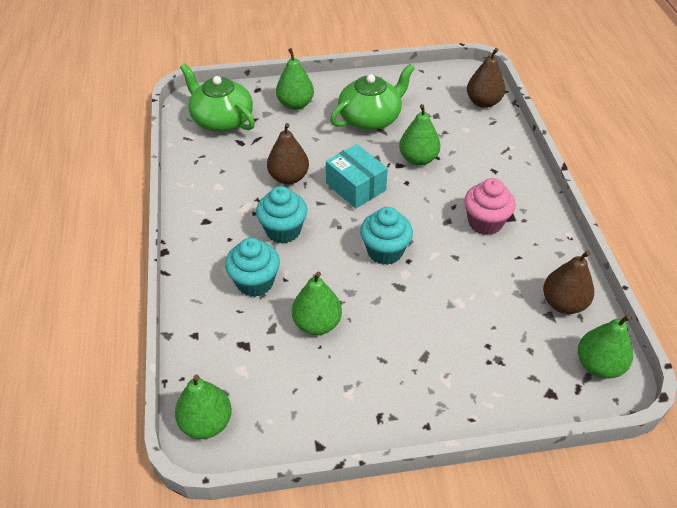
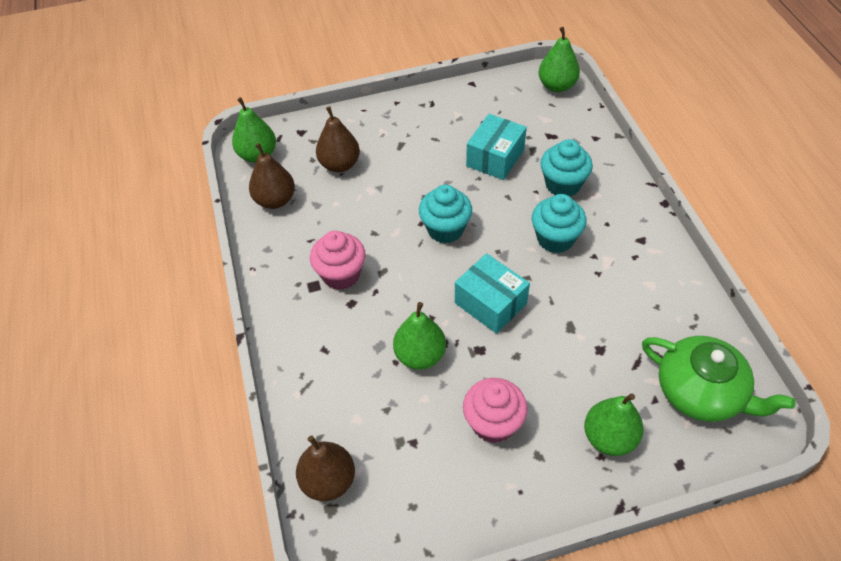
camera: 175 degrees right, 5 degrees up
brown pear [267,123,309,185] -> brown pear moved to [316,106,360,172]
green pear [292,272,342,335] -> turquoise box [466,114,527,180]
green teapot [330,64,415,130] -> pink cupcake [463,378,528,443]

